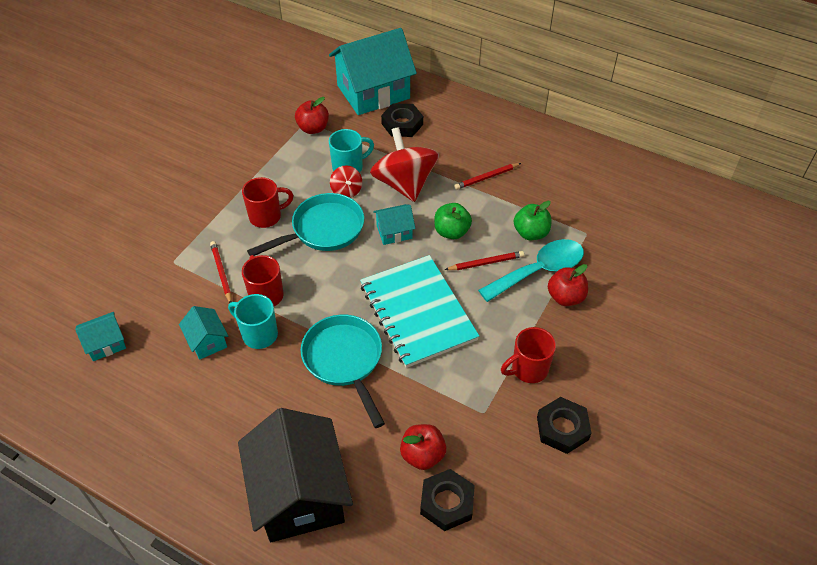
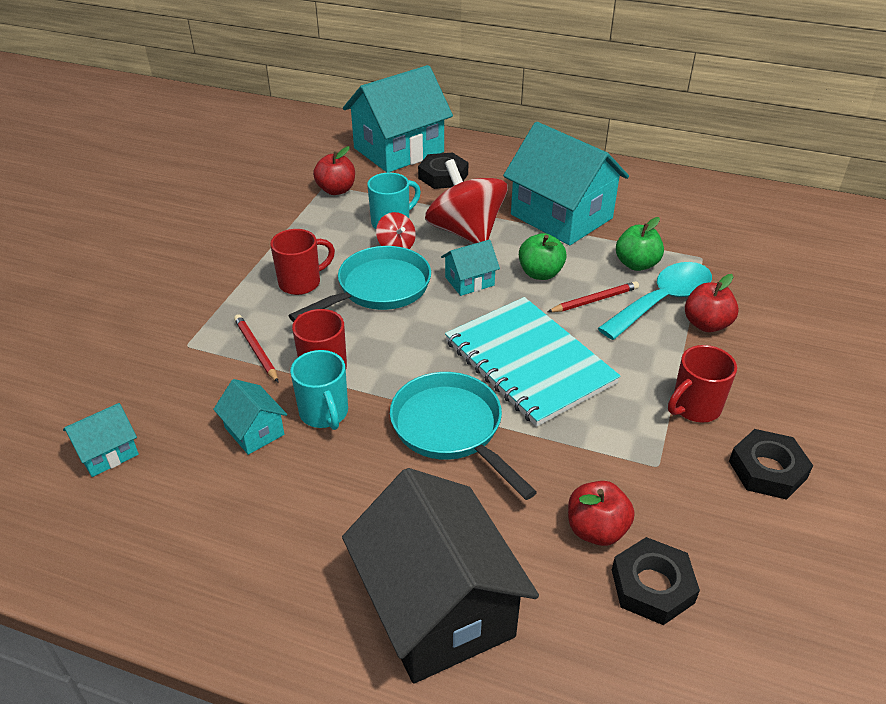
camera: 10 degrees left, 10 degrees down
turquoise mug [228,294,278,349] -> turquoise mug turned 135 degrees counterclockwise [290,350,348,430]
red pencil [454,163,521,190] -> turquoise house [503,122,629,245]

